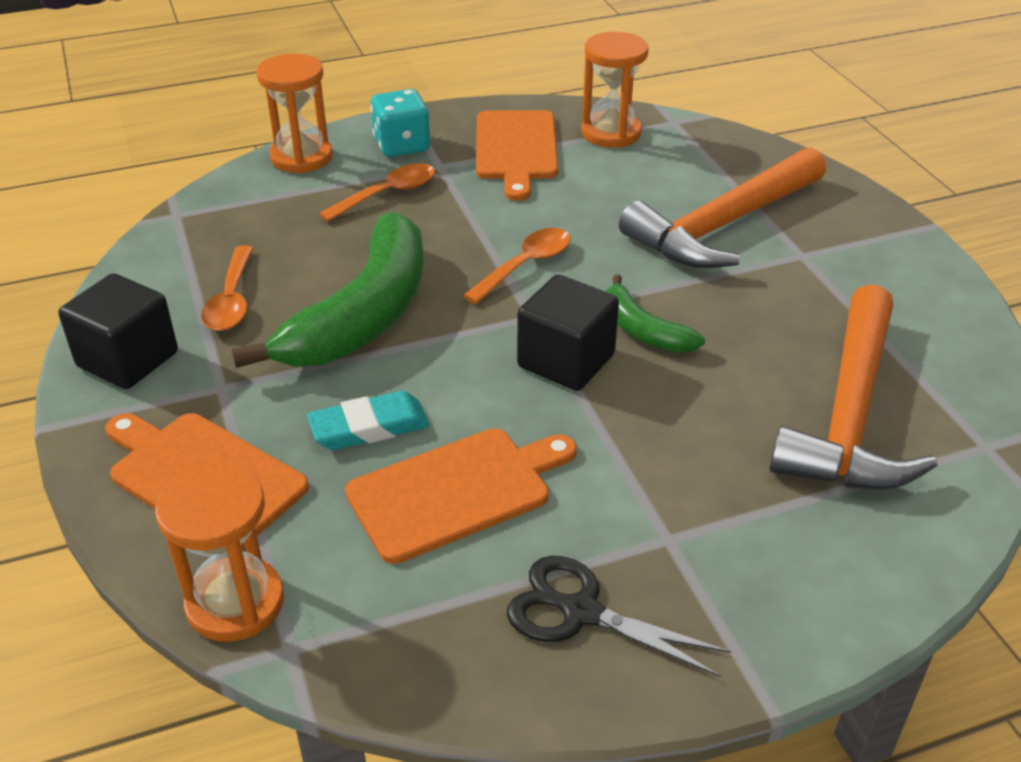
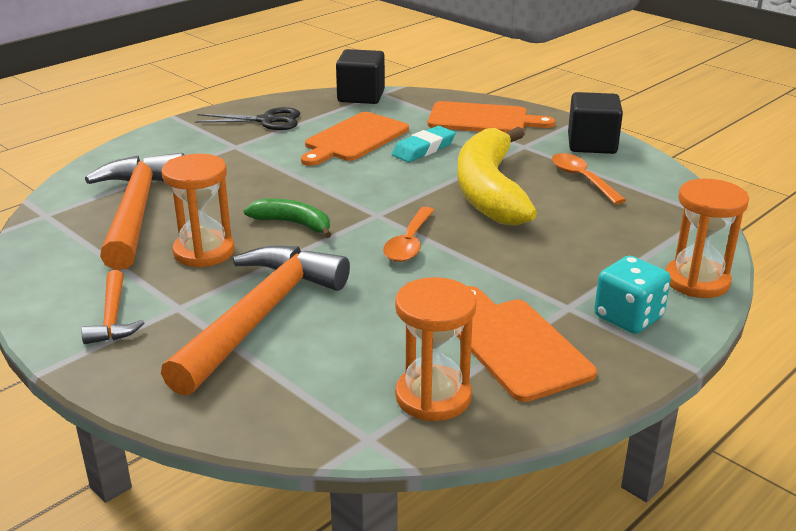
camera: 155 degrees right, 10 degrees down
orange hourglass [155,463,284,642] -> orange hourglass moved to [161,154,235,268]
green banana [232,212,424,368] -> yellow banana [457,127,537,226]
orange spoon [319,163,435,222] -> none
black cube [517,274,619,391] -> black cube moved to [336,49,385,104]
none -> orange hammer [81,270,145,344]

